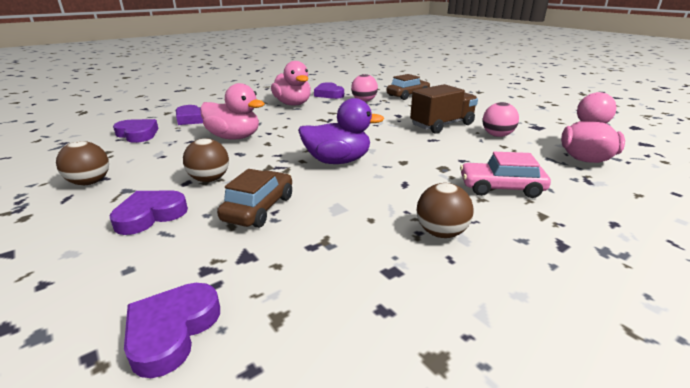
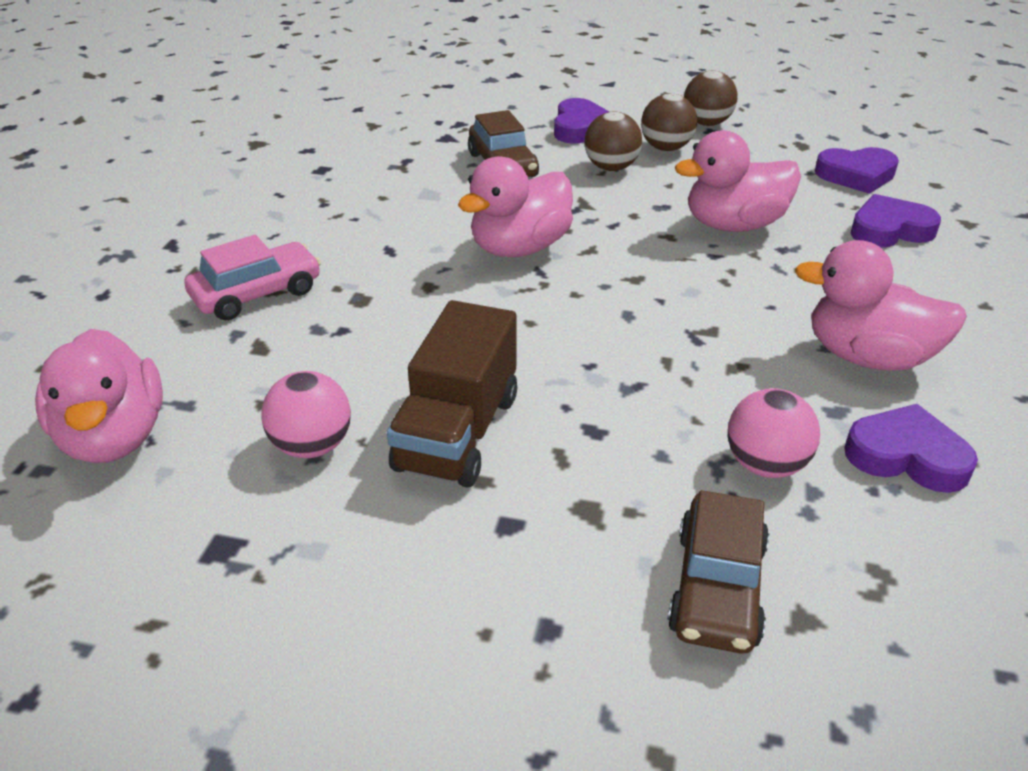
camera: 140 degrees right, 10 degrees up
purple heart [124,283,220,378] -> none
purple duck [298,98,384,164] -> pink duck [458,156,573,257]
brown ball [417,183,474,238] -> brown ball moved to [641,93,697,151]

